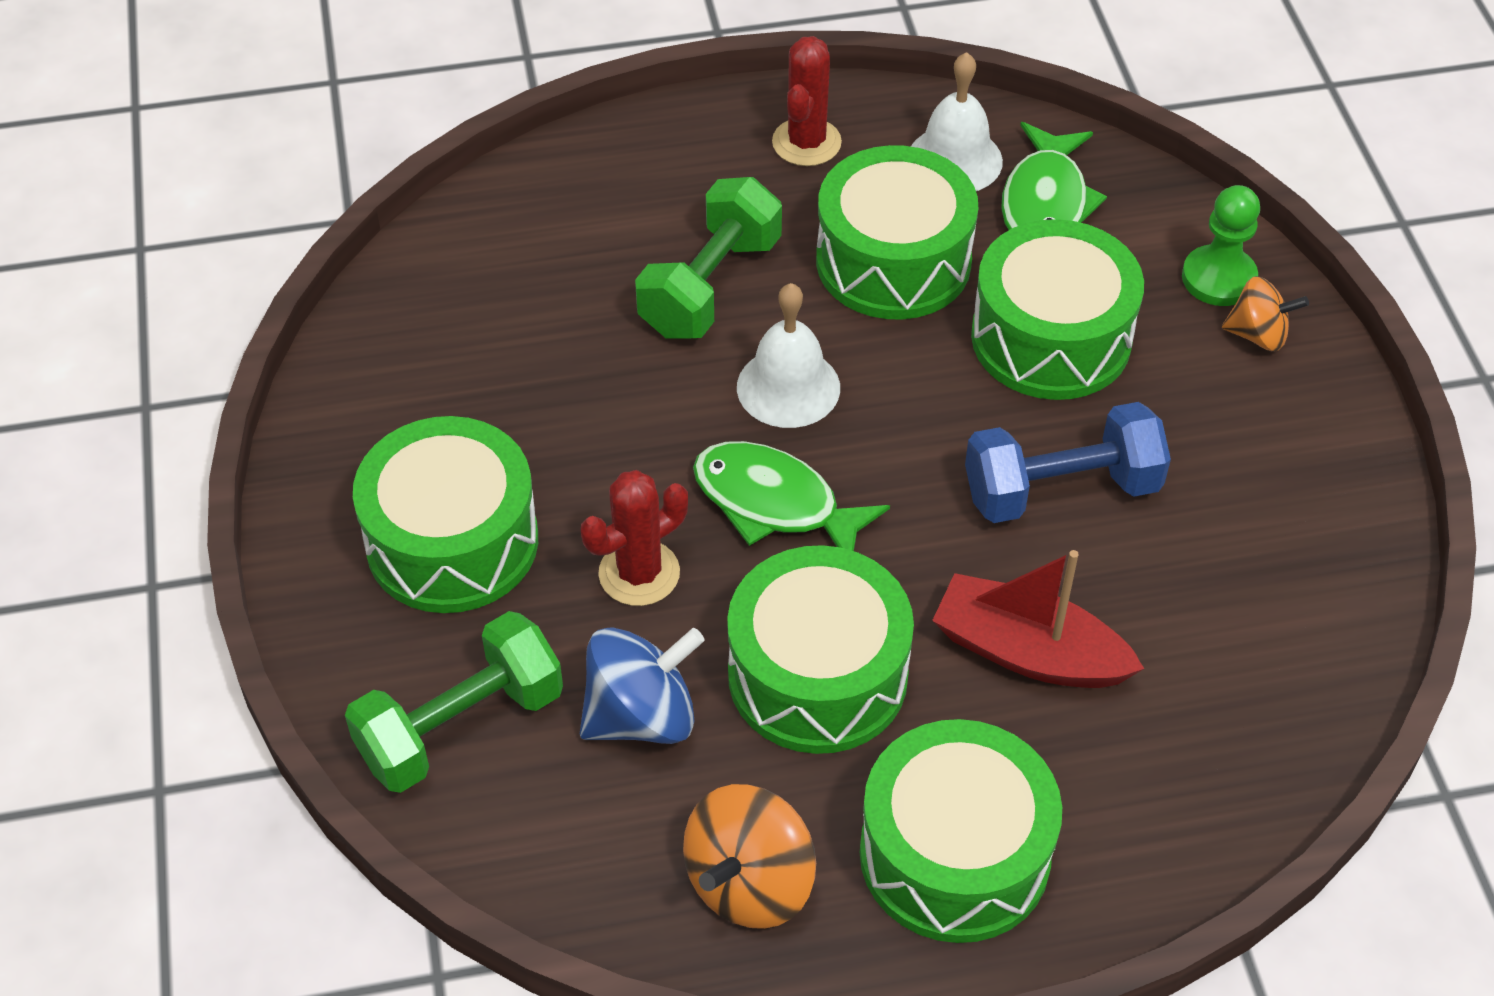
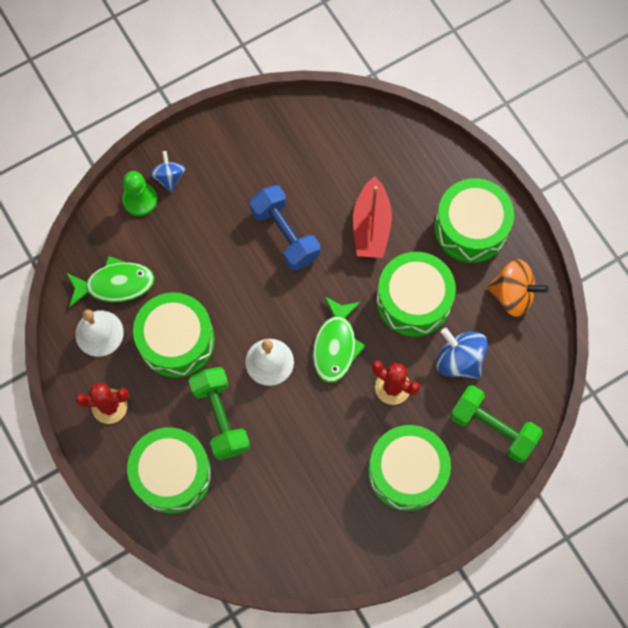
camera: 110 degrees left, 20 degrees up
green dumbbell [635,177,782,339] -> green dumbbell turned 60 degrees clockwise [189,367,250,460]
green drum [971,219,1144,400] -> green drum moved to [127,427,212,514]
orange spinning top [1222,276,1309,351] -> blue spinning top [150,151,185,192]

